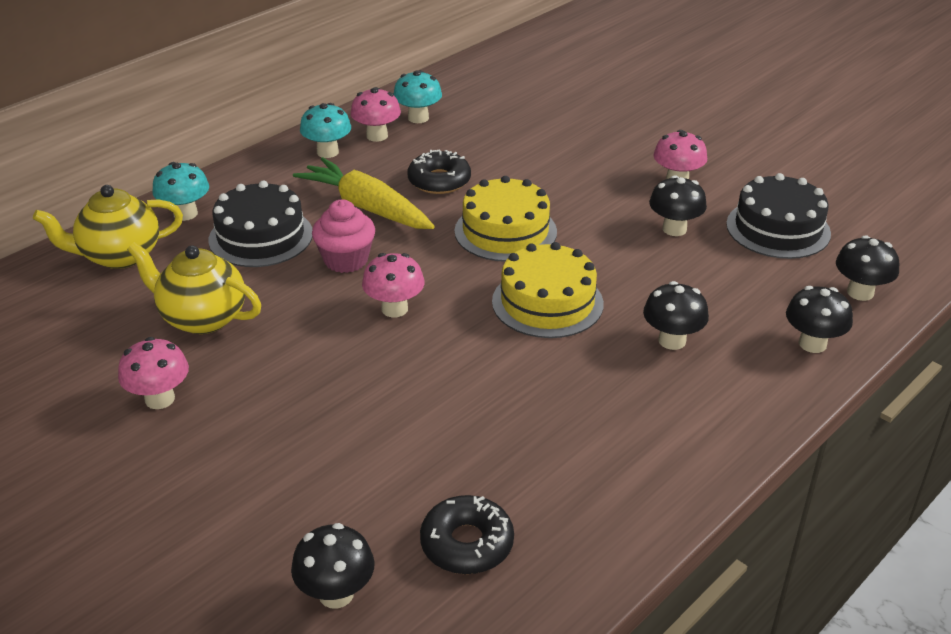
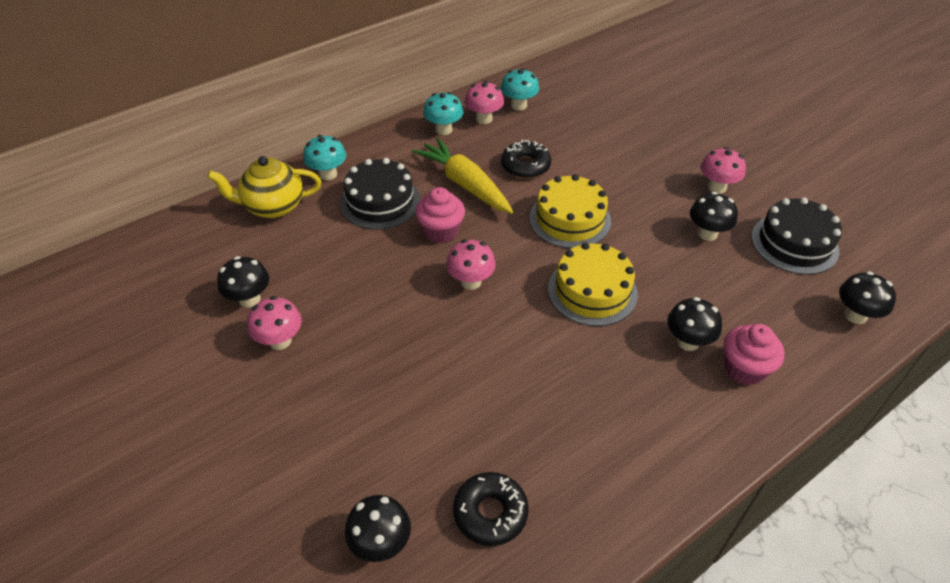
camera: 10 degrees right, 10 degrees up
yellow teapot [127,242,261,334] -> none
black mushroom [786,286,853,353] -> black mushroom moved to [217,256,269,308]
none -> pink cupcake [723,324,784,385]

